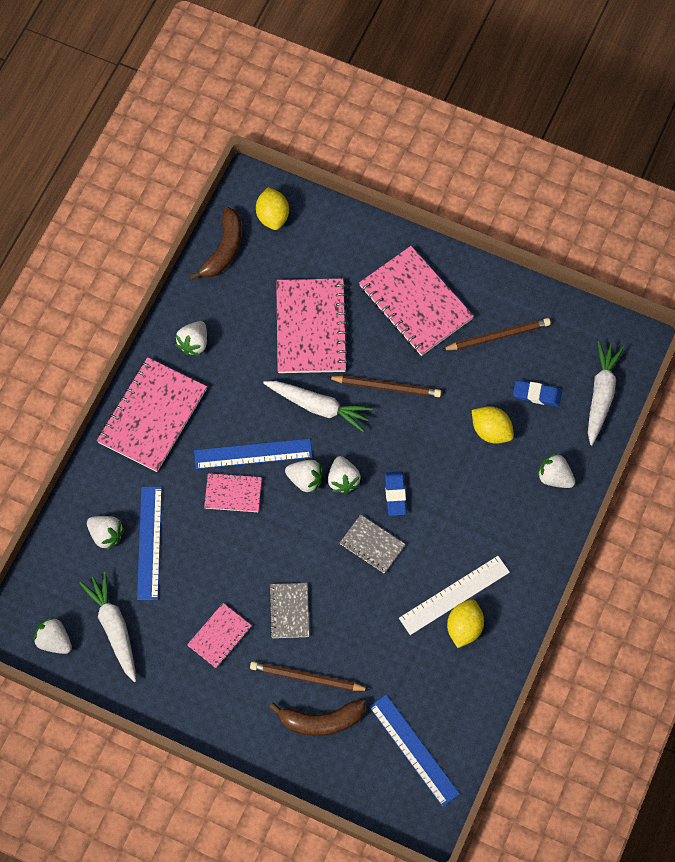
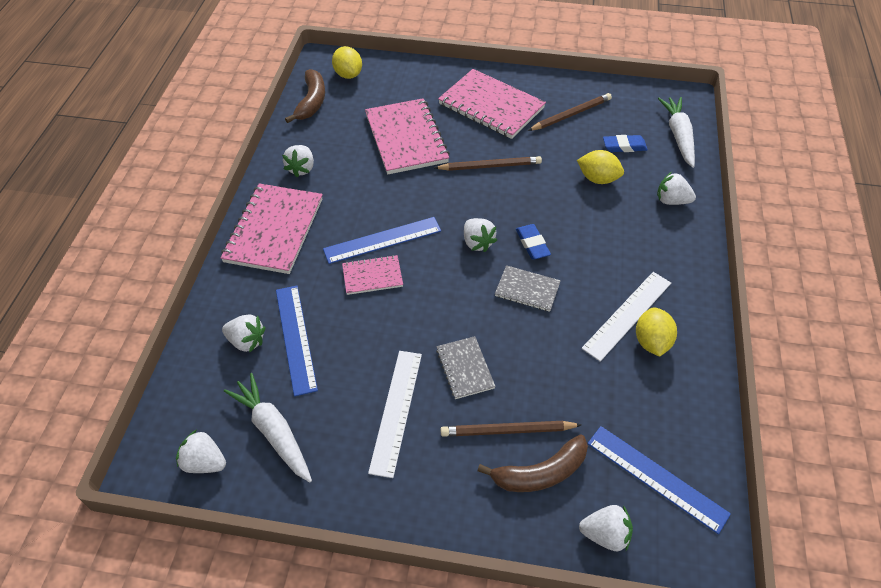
camera: 15 degrees left, 15 degrees down
pink notebook [187,603,252,668] -> white ruler [368,351,422,478]
white carrot [263,381,373,432] -> none
white strawberry [285,460,324,494] -> white strawberry moved to [579,505,633,551]

